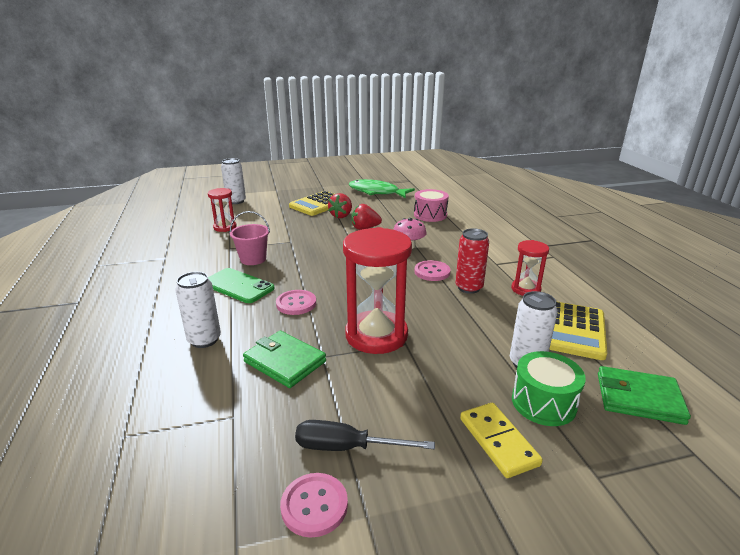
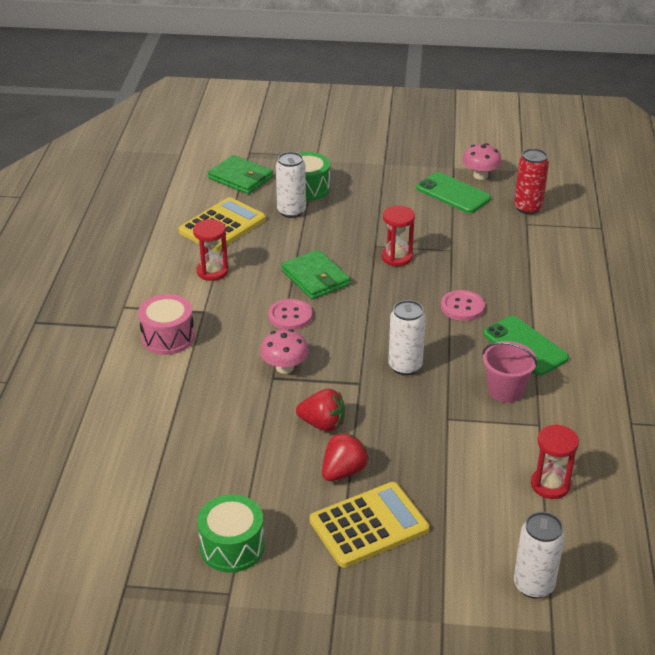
camera: 160 degrees left, 10 degrees up
white can [176,272,221,348] -> white can moved to [388,300,426,376]
green wallet [243,331,326,388] -> green wallet moved to [281,250,350,299]
pink button [280,473,348,538] -> pink mushroom [463,143,502,180]
black screwdriver [295,420,435,451] -> green phone [416,172,491,213]
red hourglass [343,227,412,354] -> red hourglass [382,206,415,266], size x0.54
green fish [349,179,415,198] -> green drum [197,494,265,573]
pink drum [414,189,449,222] -> pink drum moved to [138,294,195,355]
red can [455,228,489,294] -> red can moved to [514,148,549,214]
yellow domino [460,403,543,478] -> none

